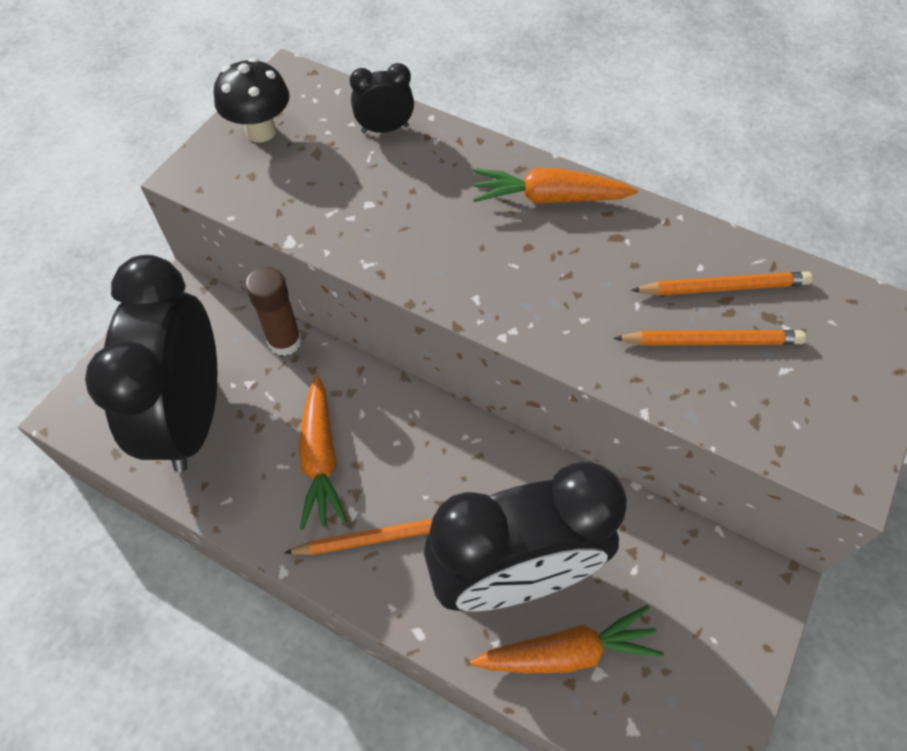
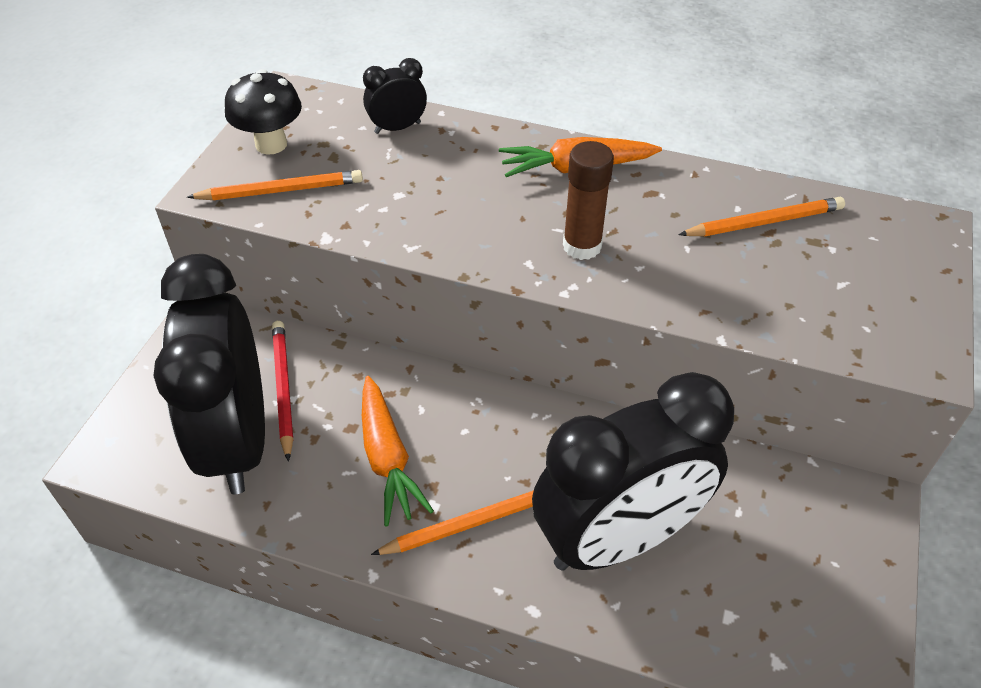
camera: 10 degrees left, 10 degrees down
brown glue stick [245,267,302,356] -> brown glue stick moved to [563,141,614,260]
orange carrot [471,605,664,673] -> none
orange pencil [613,330,806,345] -> orange pencil moved to [187,170,363,200]
none -> red pencil [272,321,293,462]

